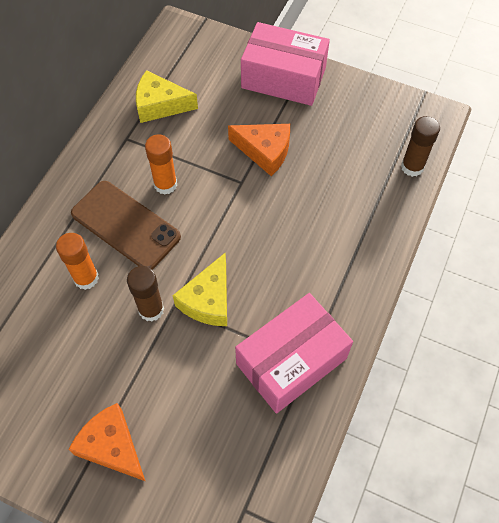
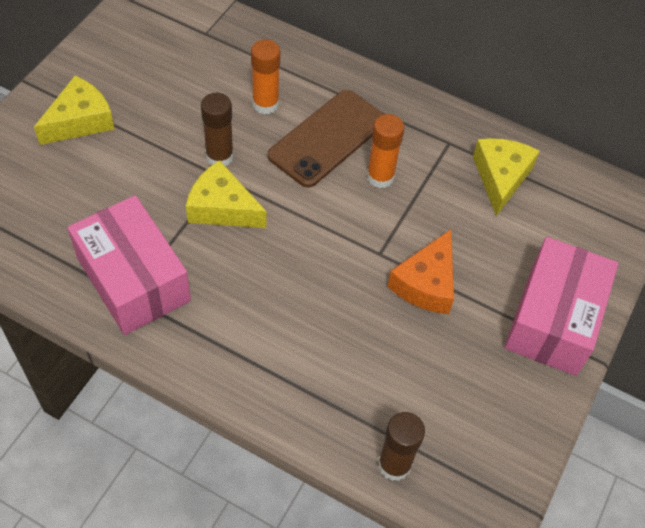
camera: 90 degrees right, 5 degrees down
orange cheese [68,403,145,481] -> yellow cheese [34,76,115,145]

